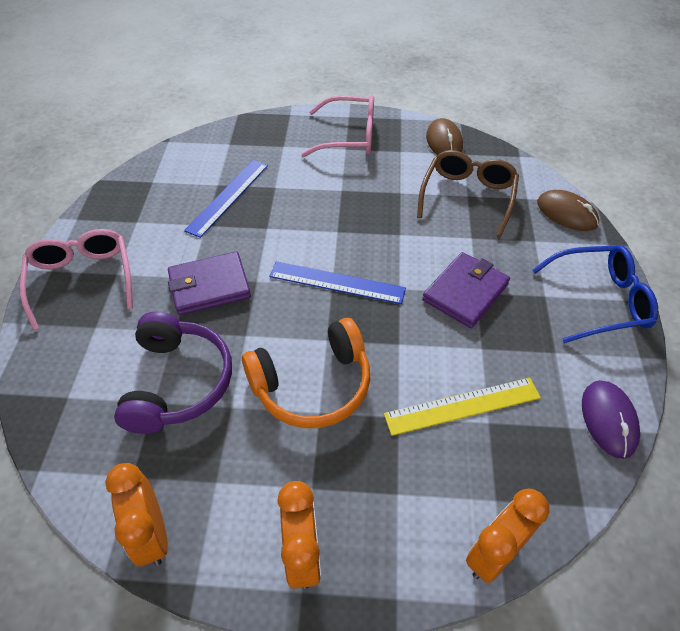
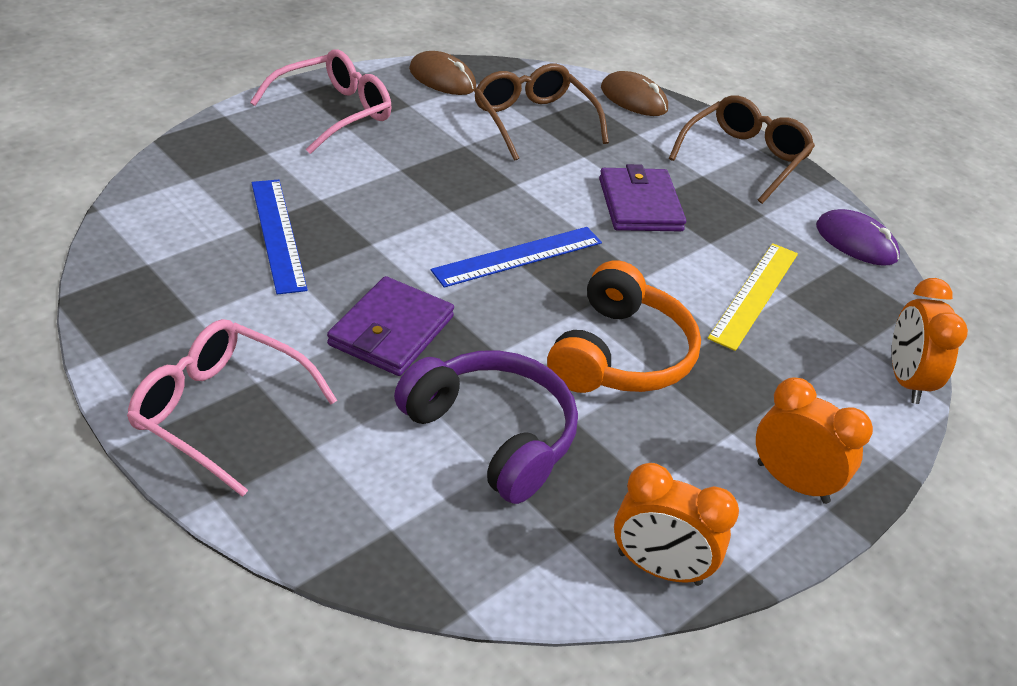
camera: 50 degrees left, 10 degrees down
blue glasses [532,245,658,343] -> brown glasses [669,96,815,204]
brown mouse [537,190,599,231] -> brown mouse turned 45 degrees clockwise [601,71,668,116]

